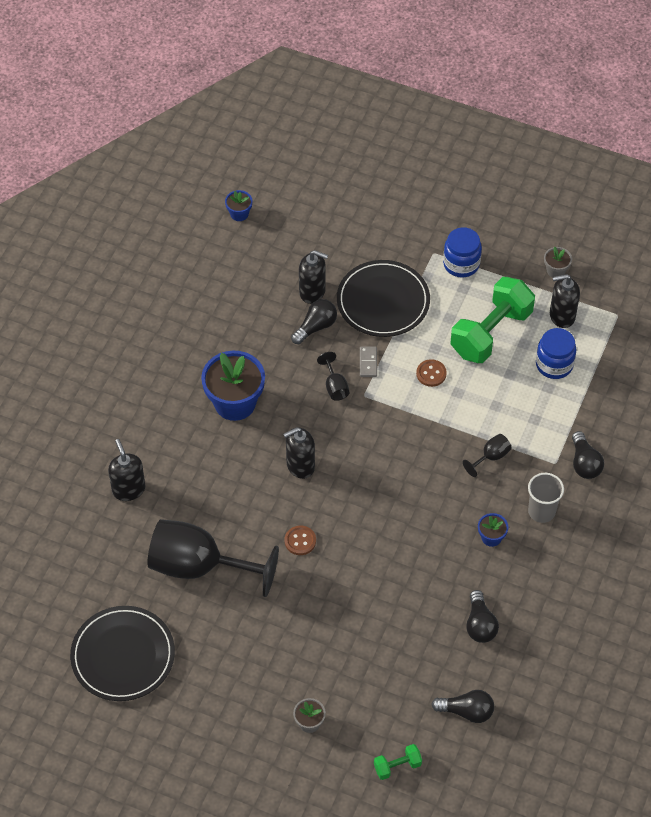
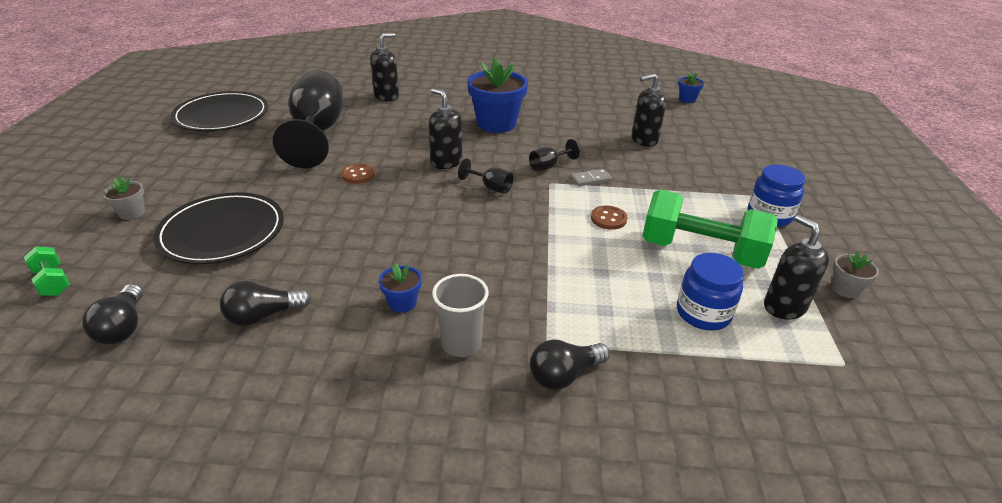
camera: 70 degrees right, 20 degrees down
black light bulb [291,299,337,344] -> none
black soap dispenser [299,250,328,304] -> black soap dispenser turned 75 degrees clockwise [632,74,666,147]
black plate [337,260,430,337] -> black plate moved to [153,192,284,264]
black goblet [463,434,512,477] -> black goblet moved to [458,158,514,194]

